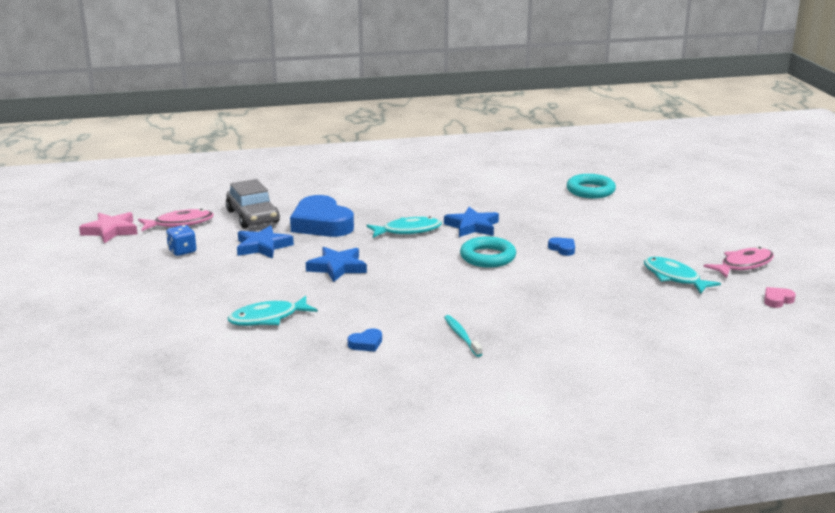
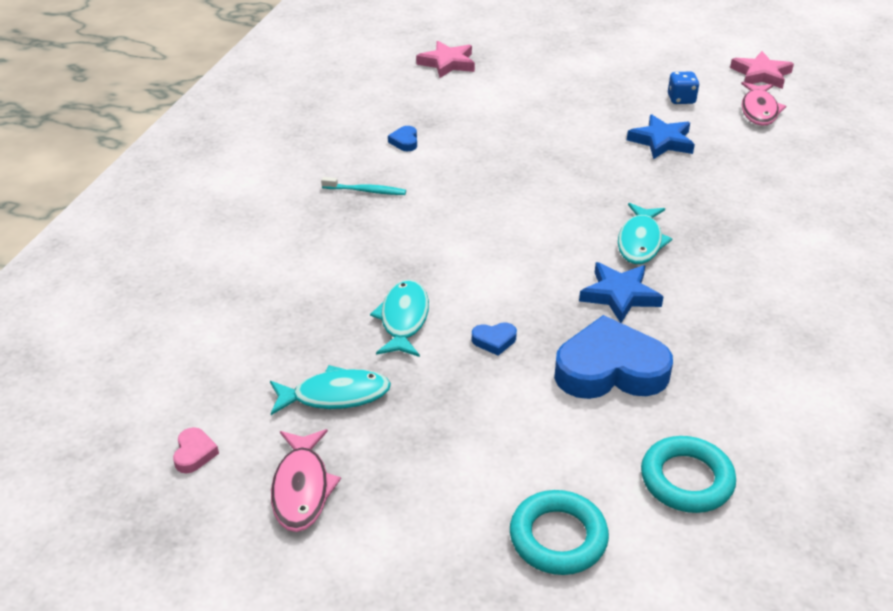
camera: 120 degrees right, 15 degrees up
grey car [226,179,280,229] -> none
turquoise fish [228,296,318,326] -> turquoise fish moved to [370,280,429,357]
blue heart [290,195,354,237] -> blue heart moved to [554,315,673,399]
blue star [306,247,367,282] -> none
turquoise ring [460,236,516,268] -> turquoise ring moved to [510,490,609,575]
none -> pink star [416,41,475,78]

